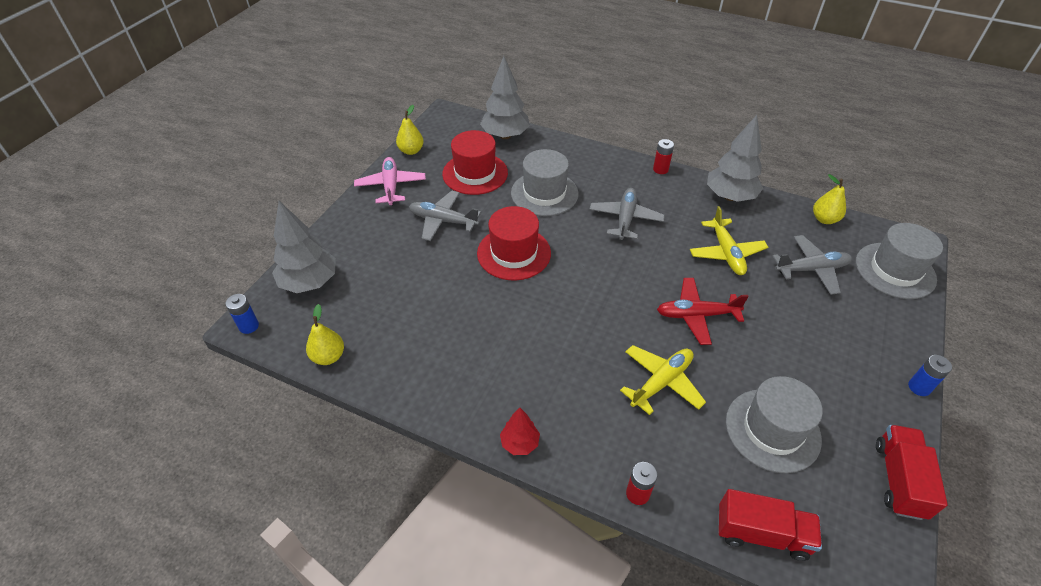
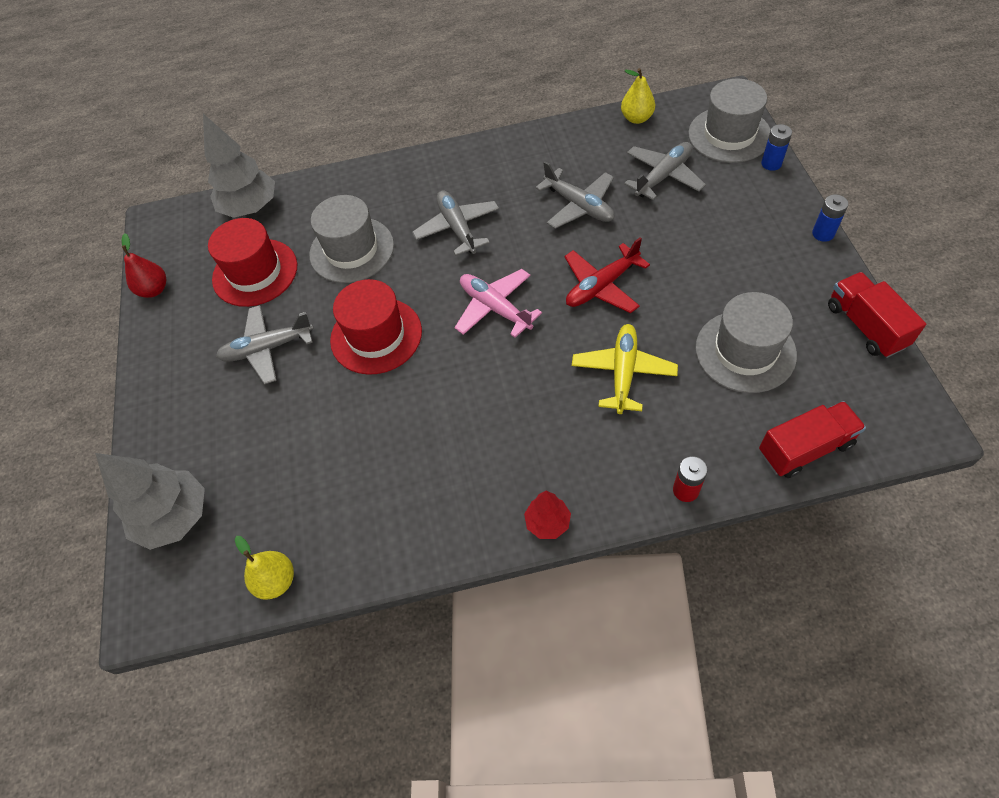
camera: 30 degrees left, 10 degrees up
blue battery [225,294,259,334] -> blue battery moved to [761,124,792,171]
pink plane [354,157,426,205] -> pink plane moved to [454,269,542,338]
yellow pear [396,105,424,155] -> red pear [121,234,167,298]
red battery [653,139,674,174] -> none
yellow plane [690,206,768,275] -> grey plane [535,161,614,229]
grey tree [707,115,763,202] -> none

